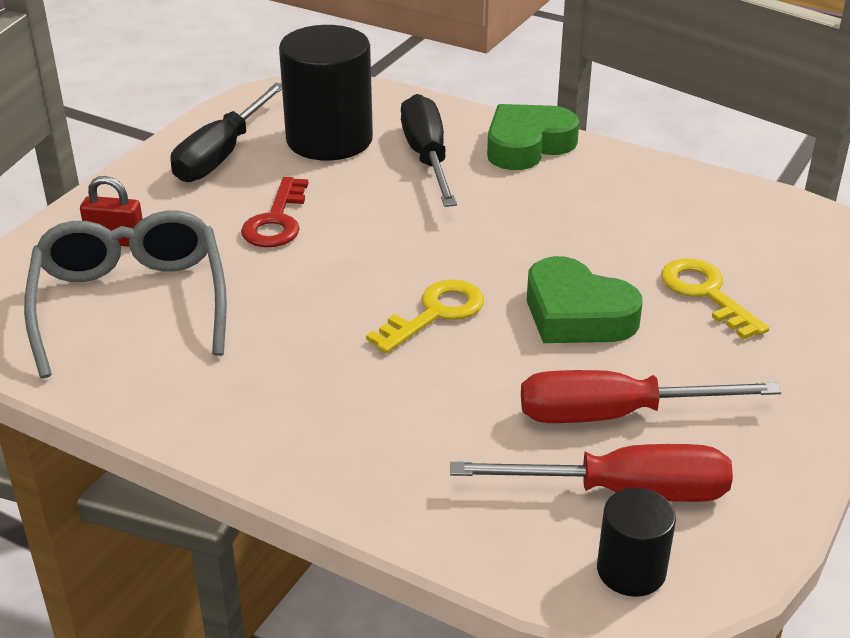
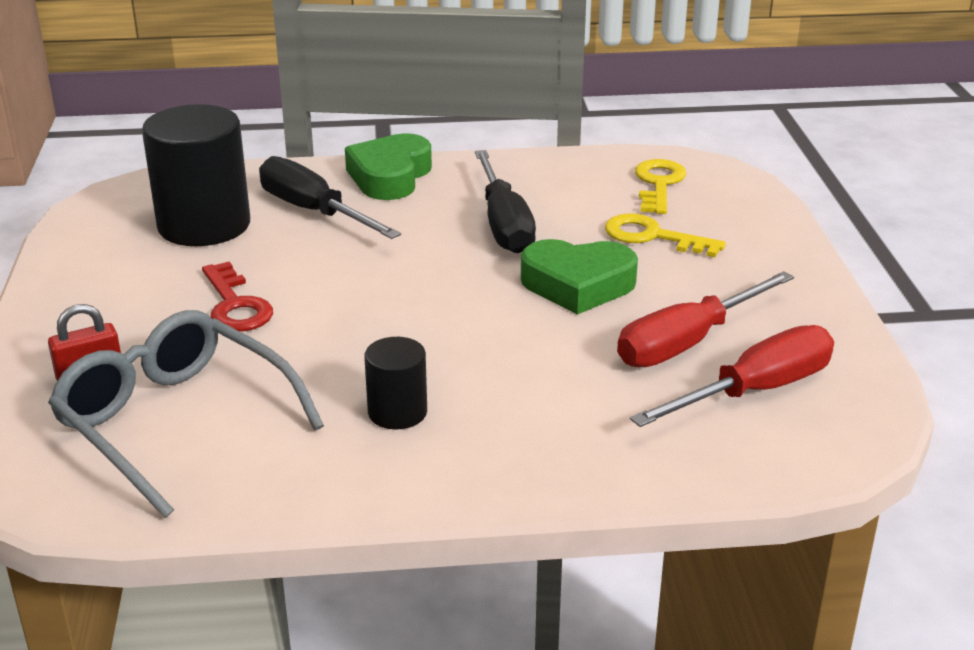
camera: 35 degrees left, 5 degrees down
black screwdriver [171,83,282,182] -> black screwdriver moved to [475,150,536,253]
yellow key [366,279,484,354] -> yellow key moved to [635,159,686,214]
black cylinder [597,488,676,597] -> black cylinder moved to [364,337,427,429]

